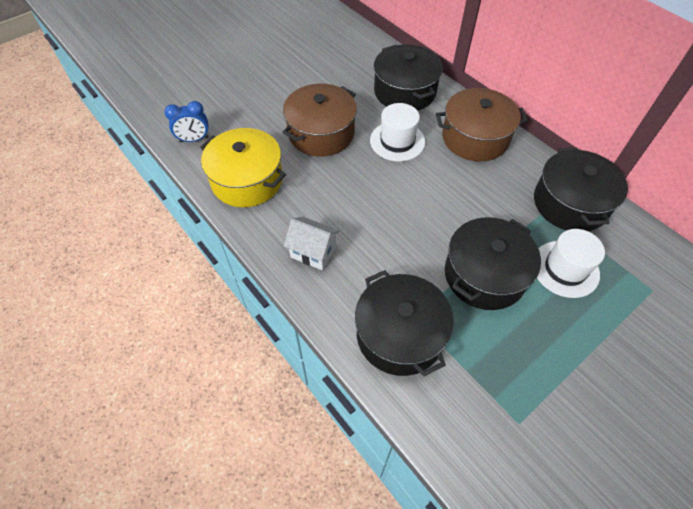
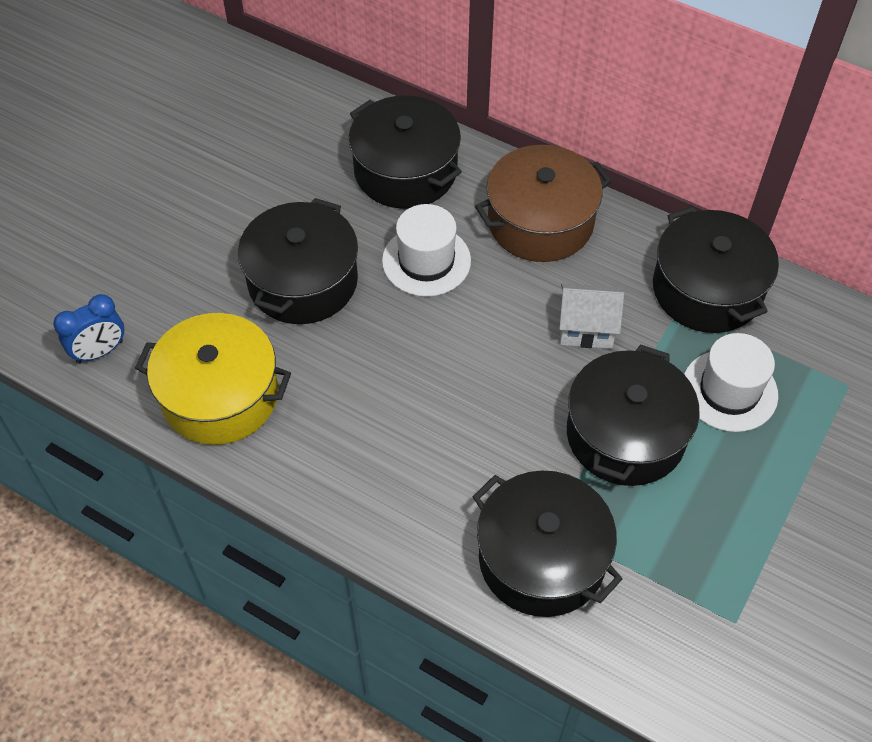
camera: 20 degrees left, 0 degrees up
brown pot [283,84,357,157] -> black pot [238,198,358,324]
white house [284,217,340,270] -> white house moved to [559,283,624,349]

